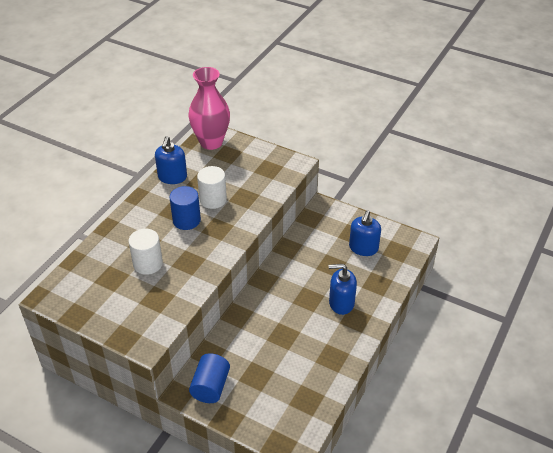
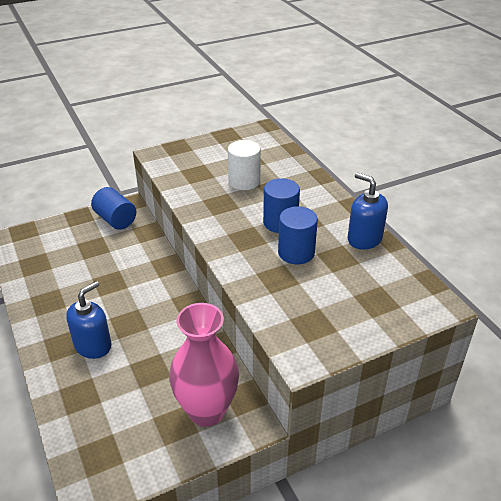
camera: 125 degrees right, 5 degrees down
pink vase [188,67,230,150] -> pink vase moved to [169,303,239,427]
white cylinder [197,166,227,209] -> blue cylinder [278,206,318,265]
blue soap dispenser [349,210,381,256] -> none

